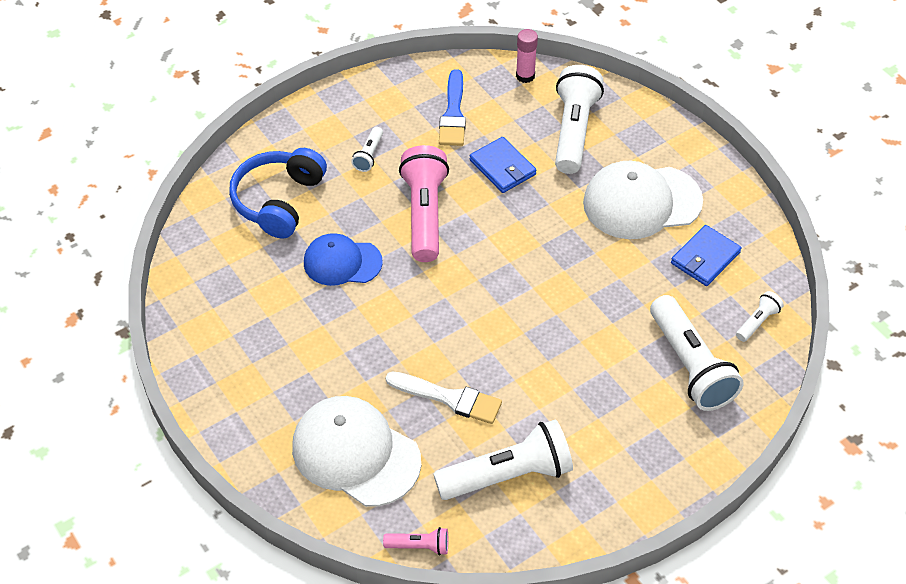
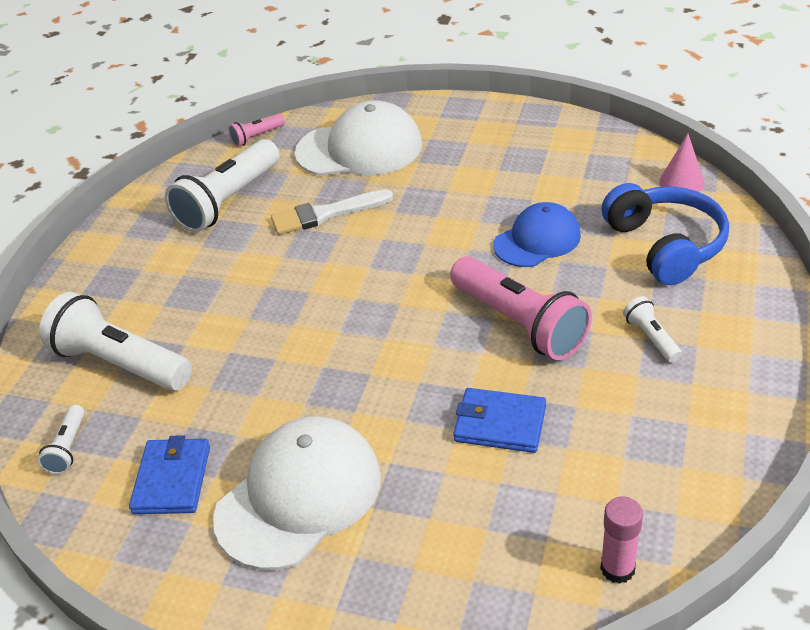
camera: 145 degrees right, 10 degrees down
blue brush [439,69,466,146] -> none
white flashlight [555,65,604,174] -> none
none -> pink cone [659,134,705,192]

